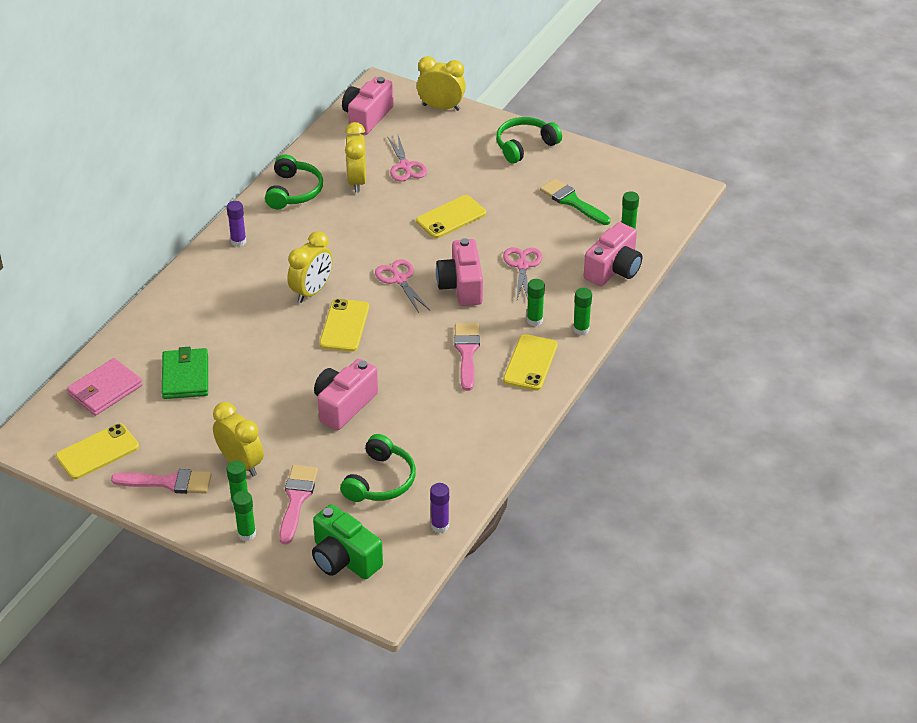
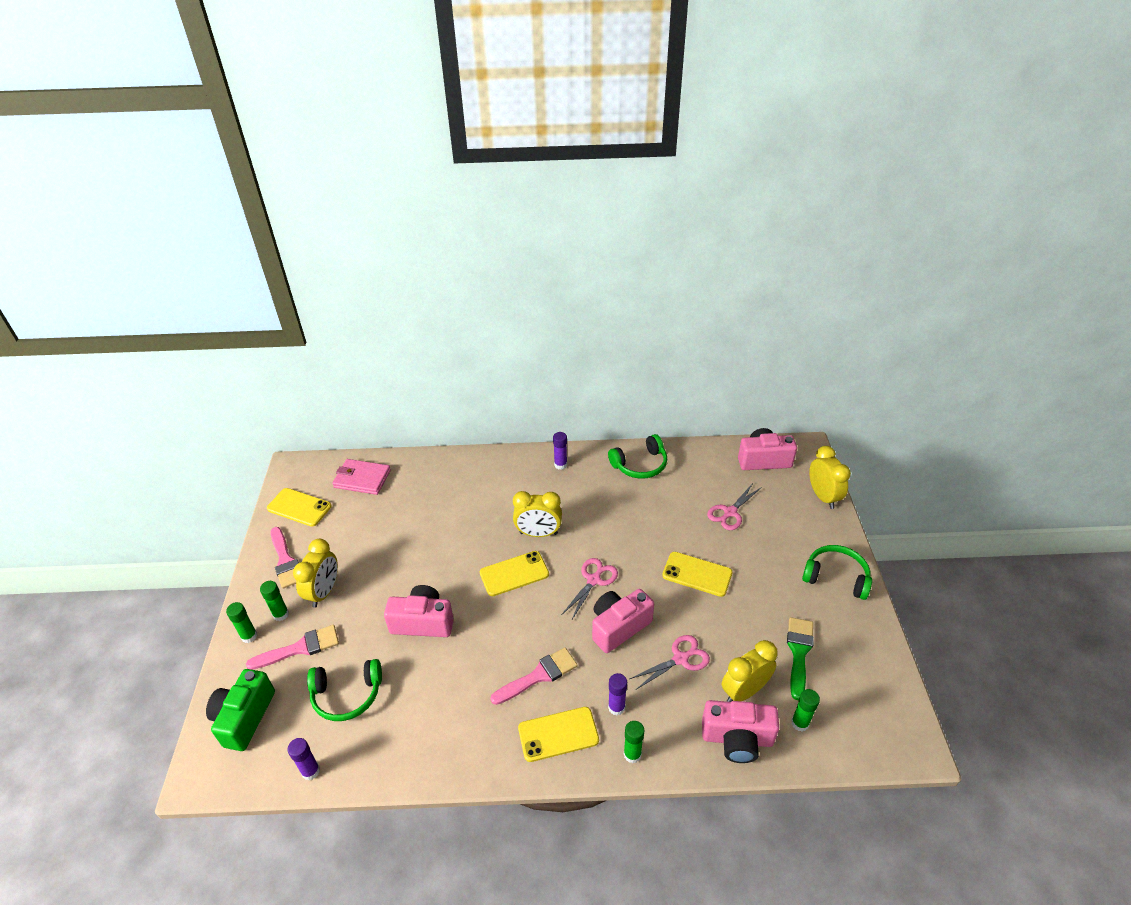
camera: 60 degrees right, 0 degrees up
green wallet [162,347,208,399] -> none
yellow clock [345,122,366,193] -> yellow clock moved to [722,640,778,702]
green glue stick [527,279,545,326] -> purple glue stick [608,673,627,716]

